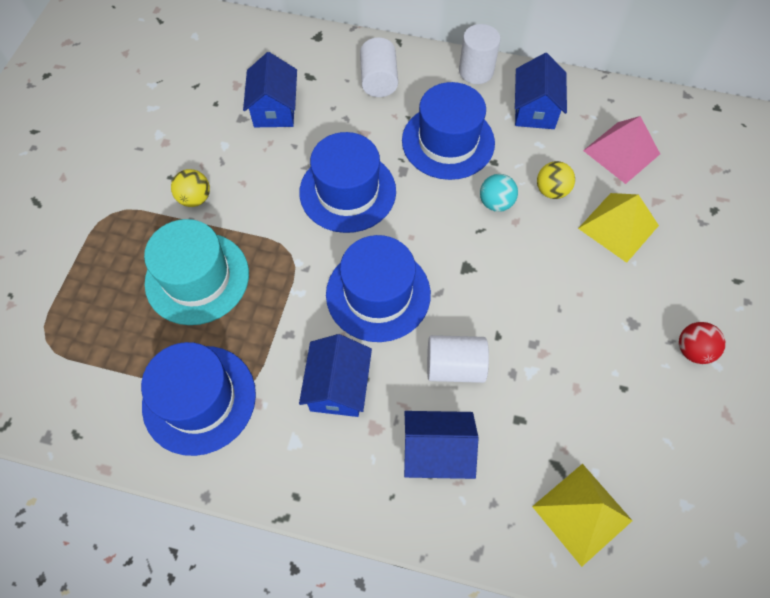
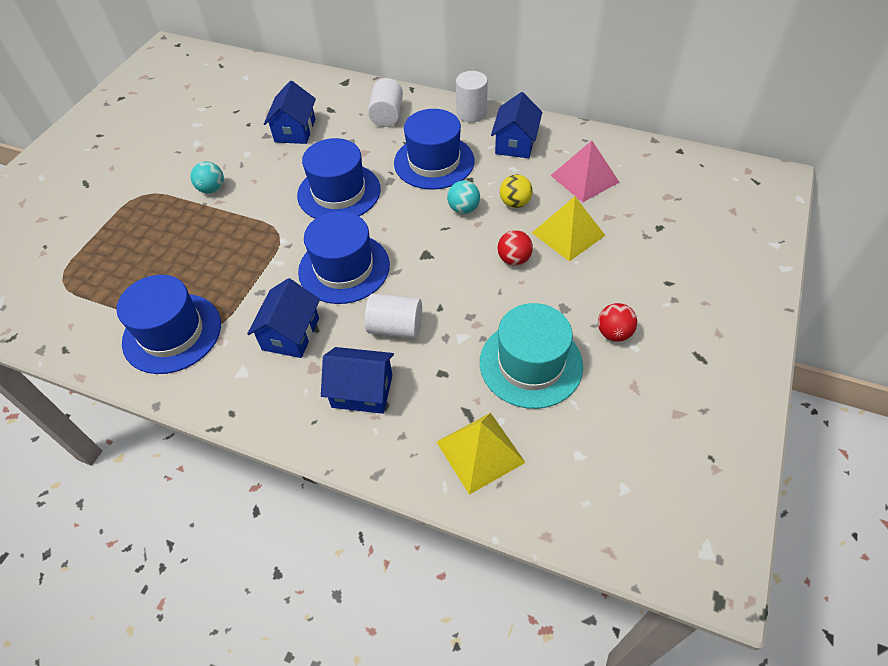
camera: 10 degrees right, 10 degrees down
turquoise hat [144,219,249,325] -> turquoise hat moved to [480,303,583,409]
yellow ball [171,169,210,207] -> turquoise ball [191,161,224,194]
none -> red ball [498,230,533,265]

